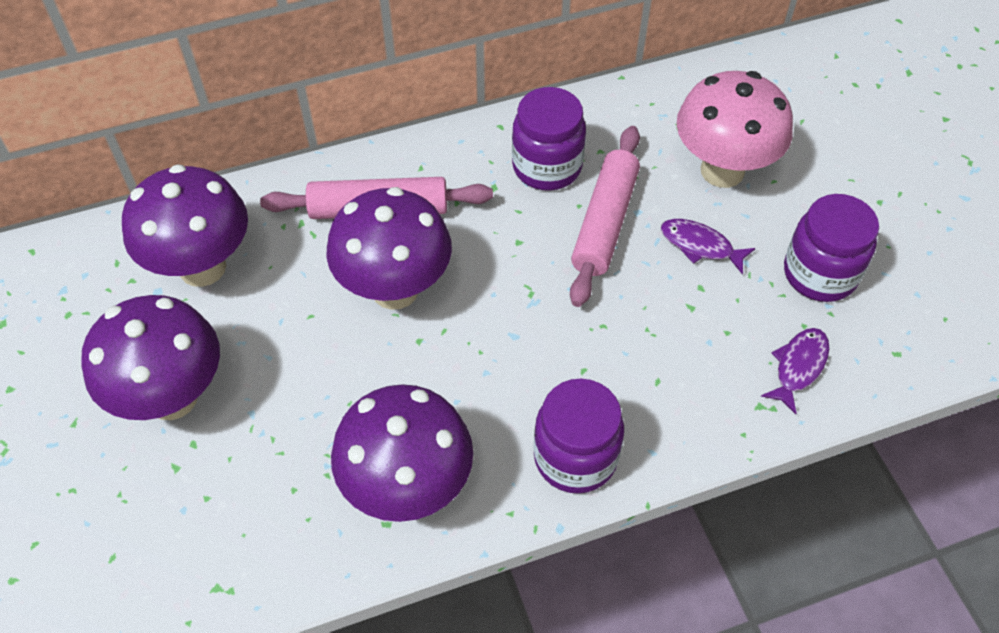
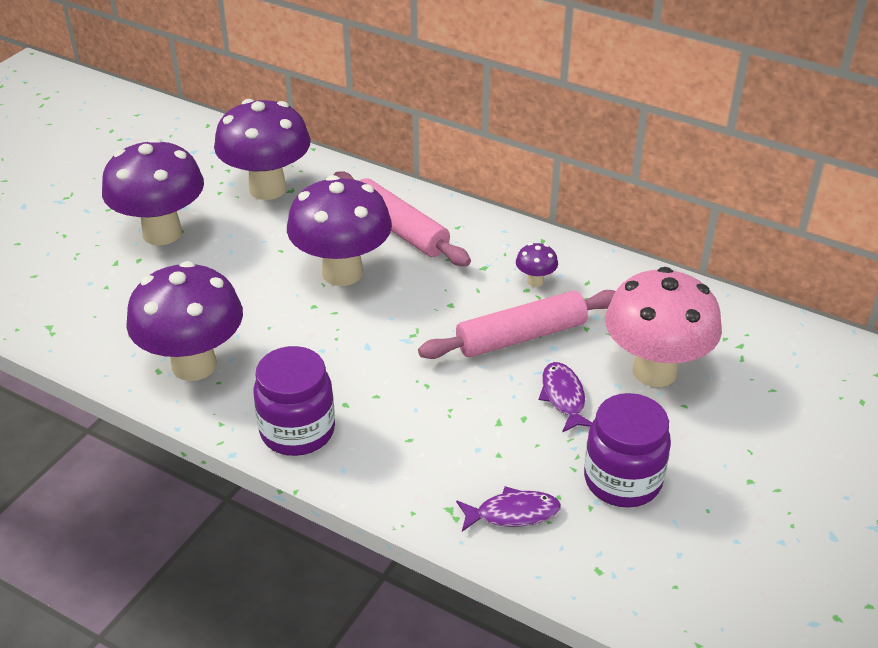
camera: 50 degrees right, 15 degrees down
purple jar [512,87,586,191] -> purple mushroom [516,243,558,287]

